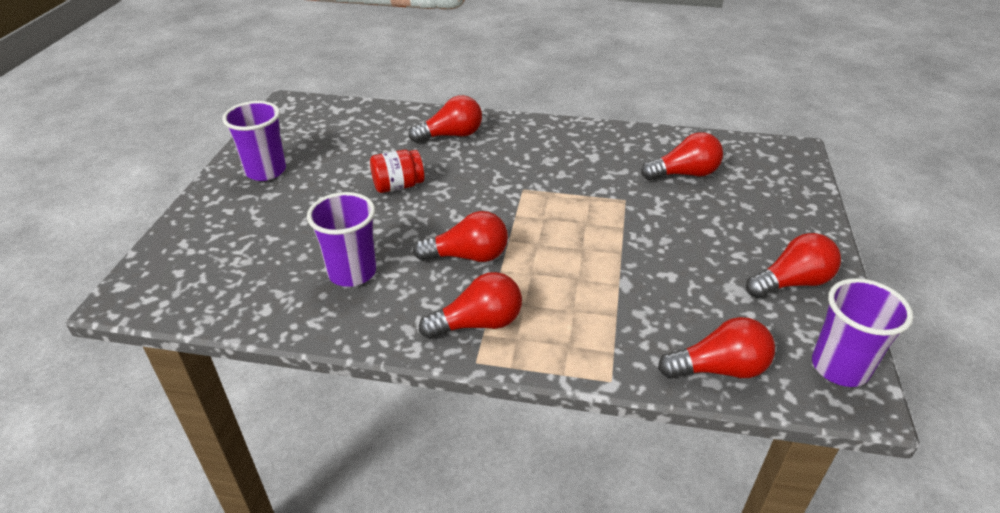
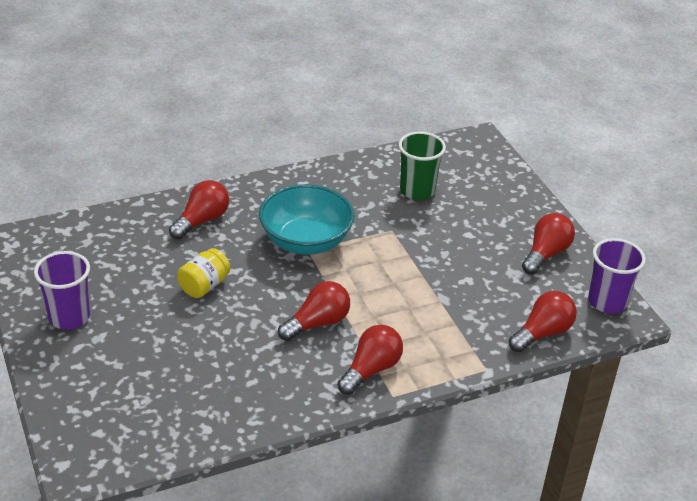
camera: 35 degrees left, 0 degrees up
purple cup [307,192,376,287] -> none
red jar [370,150,424,193] -> yellow jar [177,248,230,298]
red light bulb [641,132,723,180] -> green cup [398,131,446,200]
none -> turquoise bowl [259,184,354,255]

